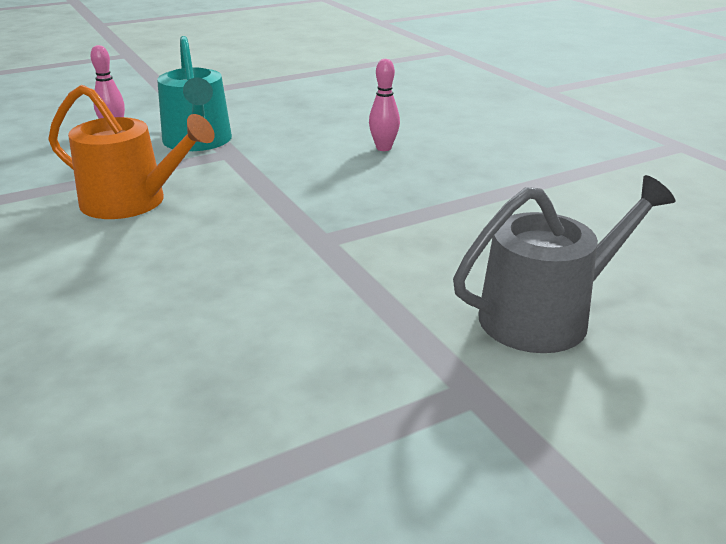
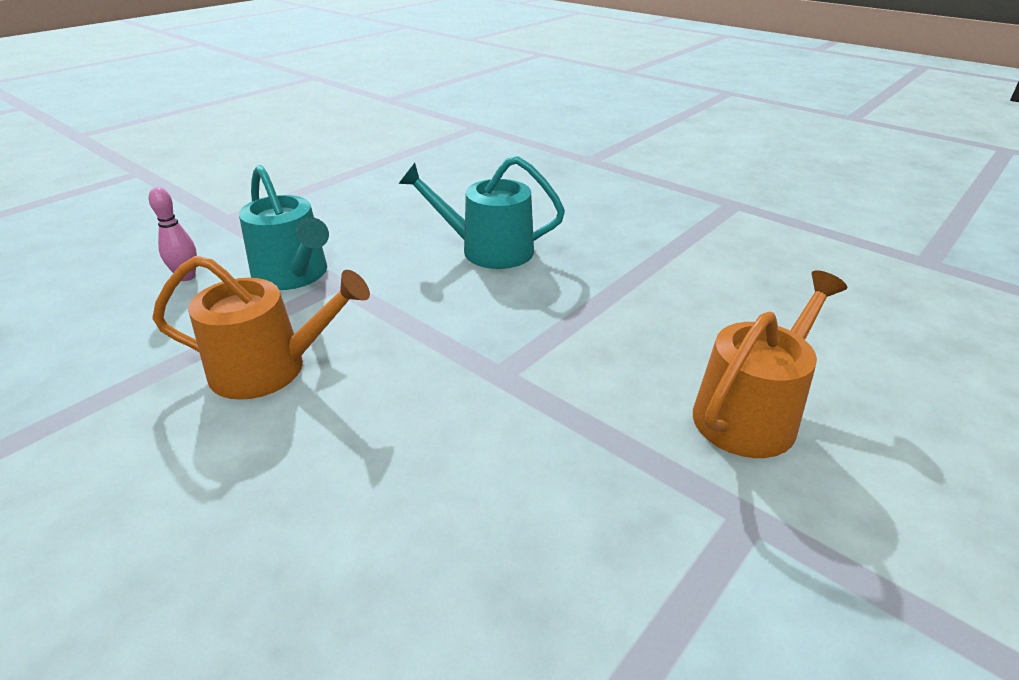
camera: 20 degrees left, 5 degrees up
pink bowling pin [369,59,400,151] -> turquoise watering can [398,156,565,269]
grey watering can [453,175,675,353] -> orange watering can [693,270,847,458]

